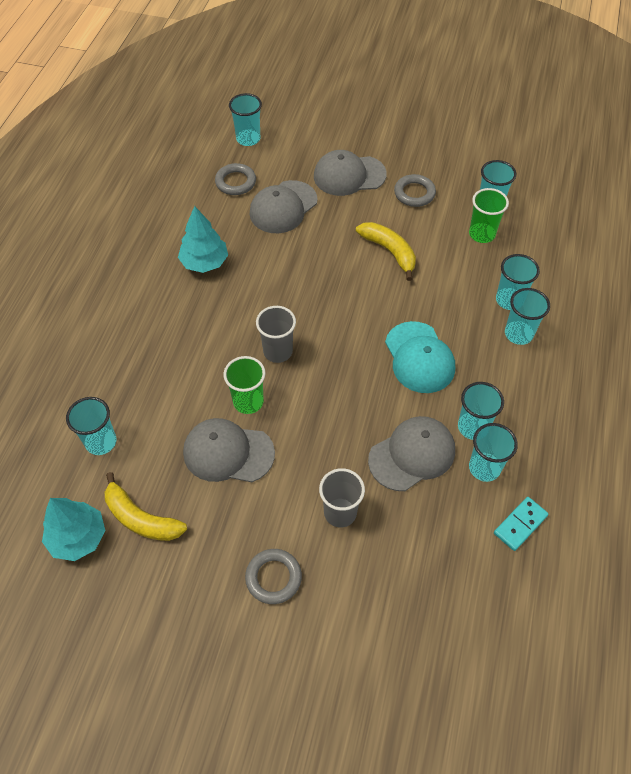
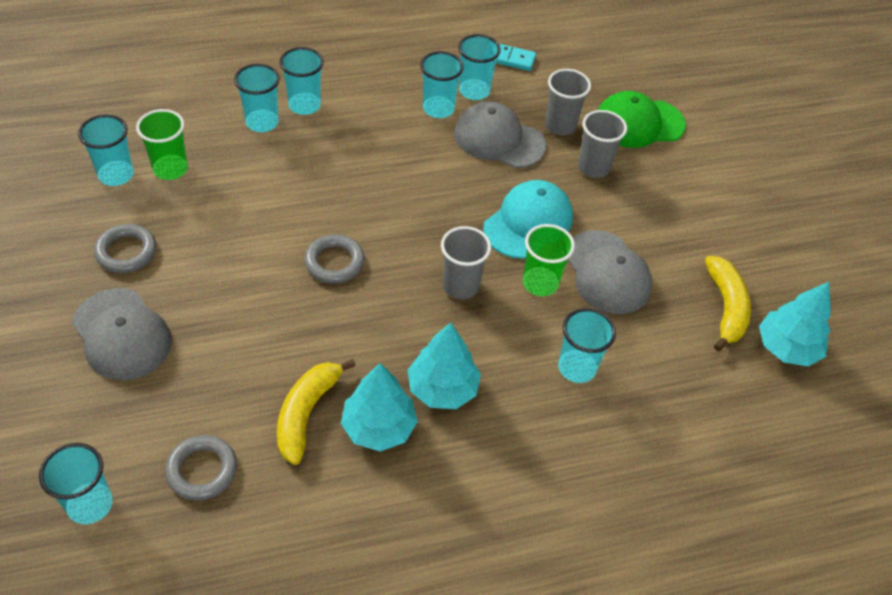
camera: 125 degrees left, 5 degrees down
turquoise cup [66,397,116,455] -> turquoise cup moved to [558,308,616,383]
grey ring [245,549,302,604] -> grey ring moved to [304,234,365,284]
grey cap [250,180,318,233] -> none
yellow banana [356,222,416,281] -> yellow banana moved to [277,359,356,465]
turquoise cap [385,321,455,393] -> turquoise cap moved to [483,180,573,259]
none -> turquoise tree [408,323,481,409]
none -> grey cup [545,69,591,135]
none -> green cap [598,91,686,148]

